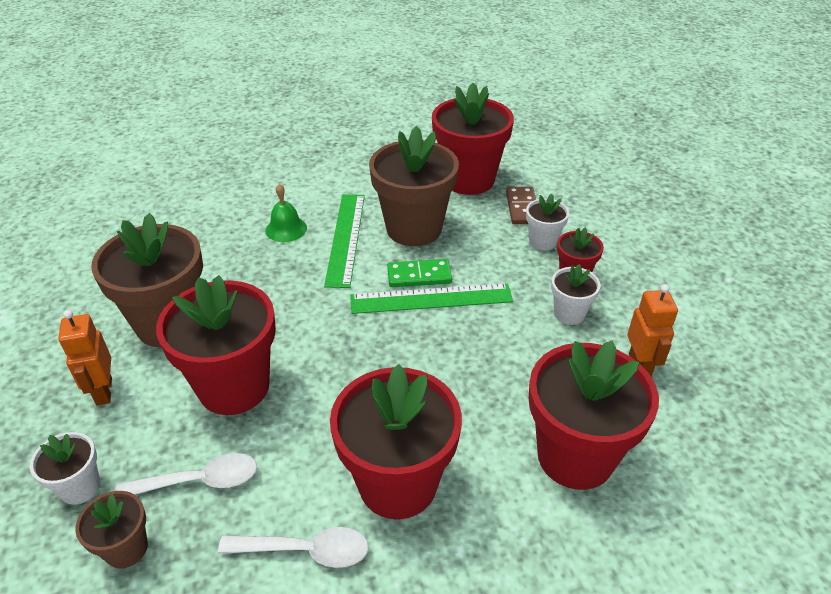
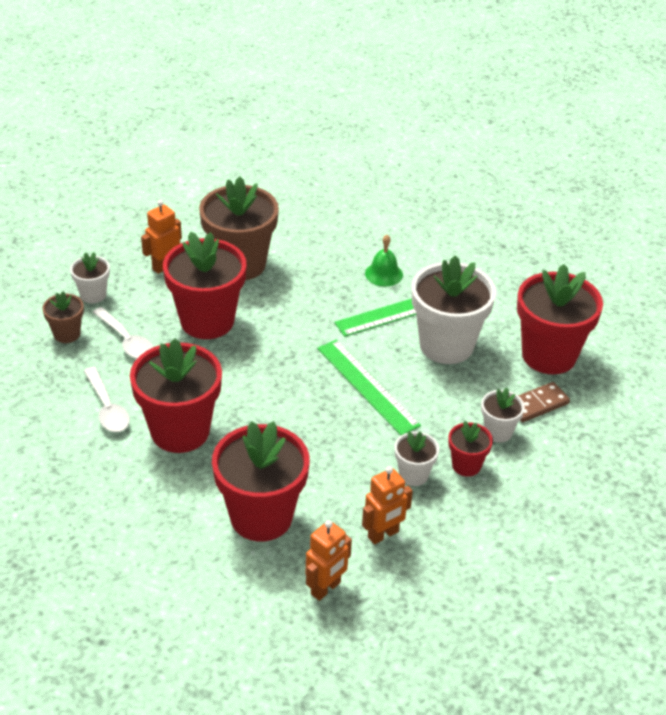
camera: 60 degrees right, 0 degrees up
brown flower pot [369,126,459,246] -> white flower pot [412,256,496,364]
green domino [387,259,452,287] -> none
none -> orange robot [306,520,352,601]

